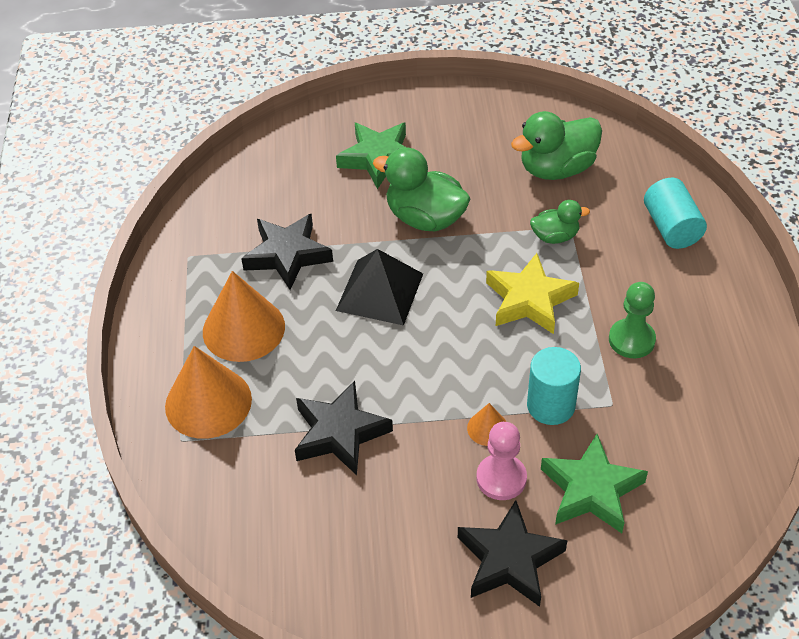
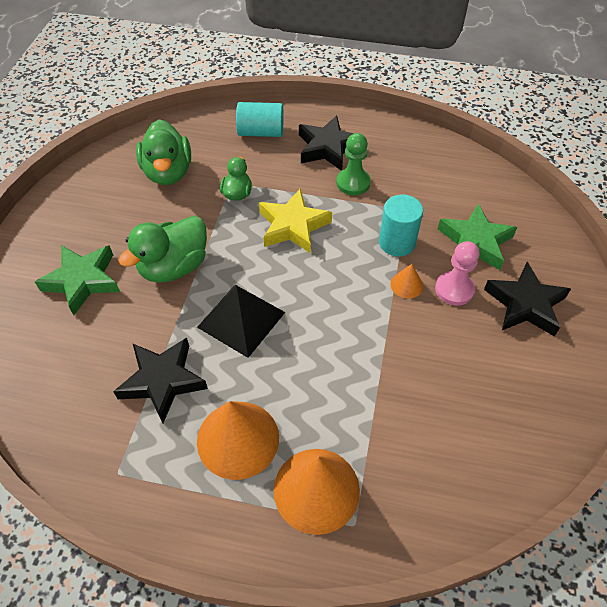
camera: 75 degrees left, 5 degrees up
black star [295,381,393,475] -> black star moved to [299,115,354,171]

